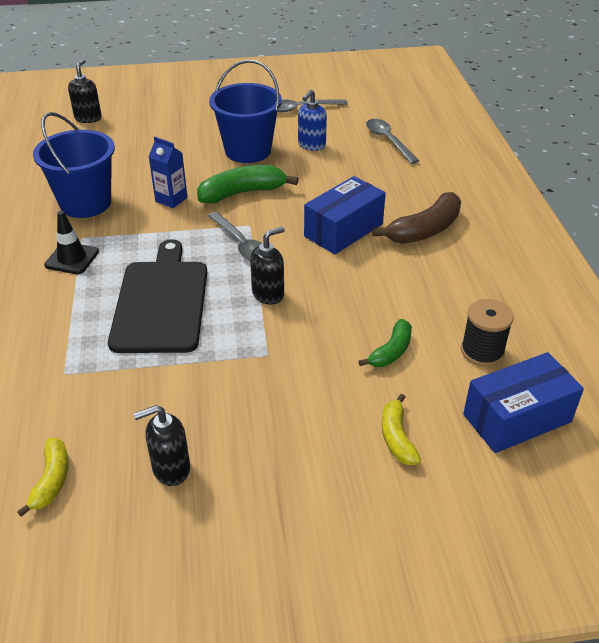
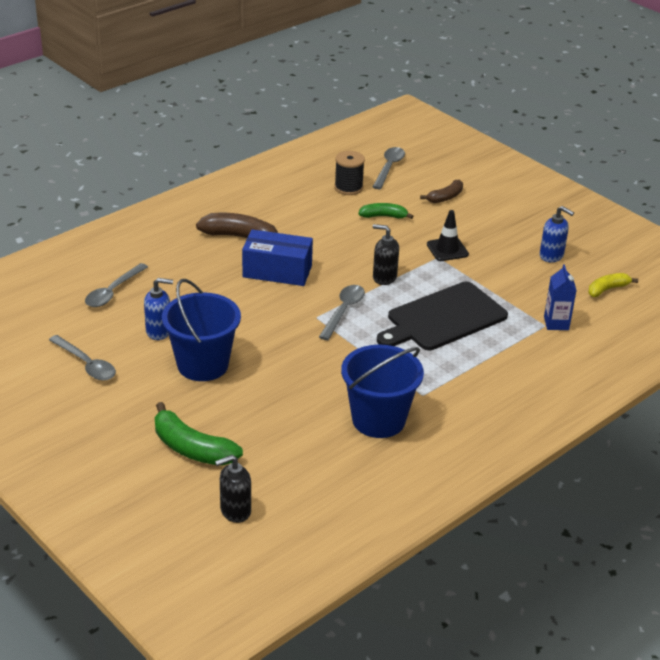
camera: 125 degrees left, 5 degrees down
black traffic cone [44,211,99,274] -> black traffic cone moved to [427,210,469,261]
black soap dispenser [134,405,190,486] -> blue soap dispenser [540,206,574,262]
blue carton [149,137,187,208] -> blue carton moved to [544,264,577,330]
green banana [197,165,298,204] -> green banana moved to [155,402,243,466]
yellow banana [382,394,421,465] -> brown banana [420,180,463,203]
blue box [463,352,584,453] -> grey spoon [373,147,405,189]

